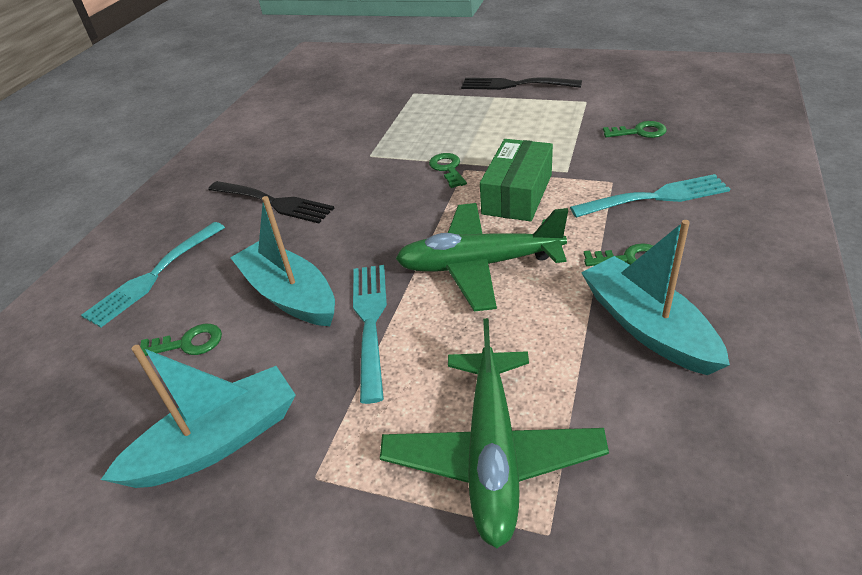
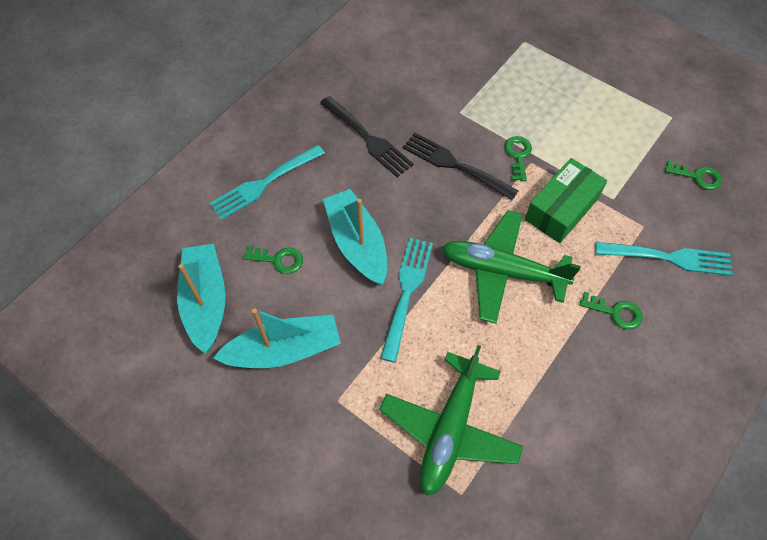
camera: 15 degrees right, 20 degrees up
black fork [461,77,582,90] -> black fork moved to [403,133,519,200]
turquoise boat [581,220,730,375] -> turquoise boat moved to [177,244,226,354]

